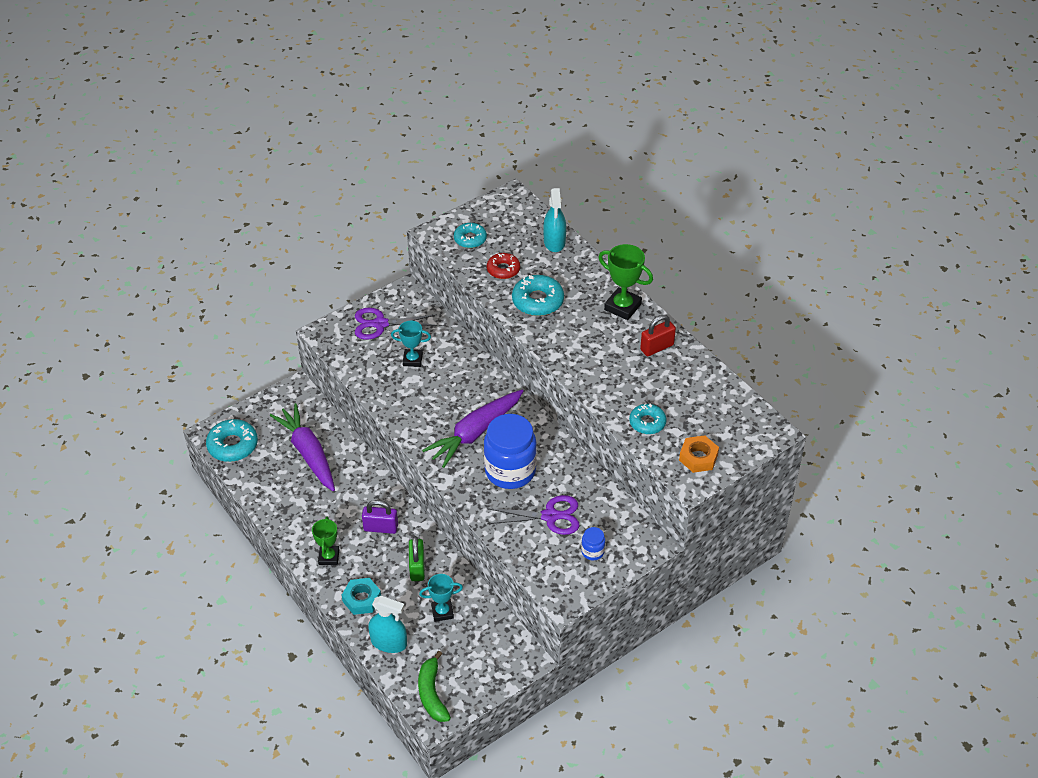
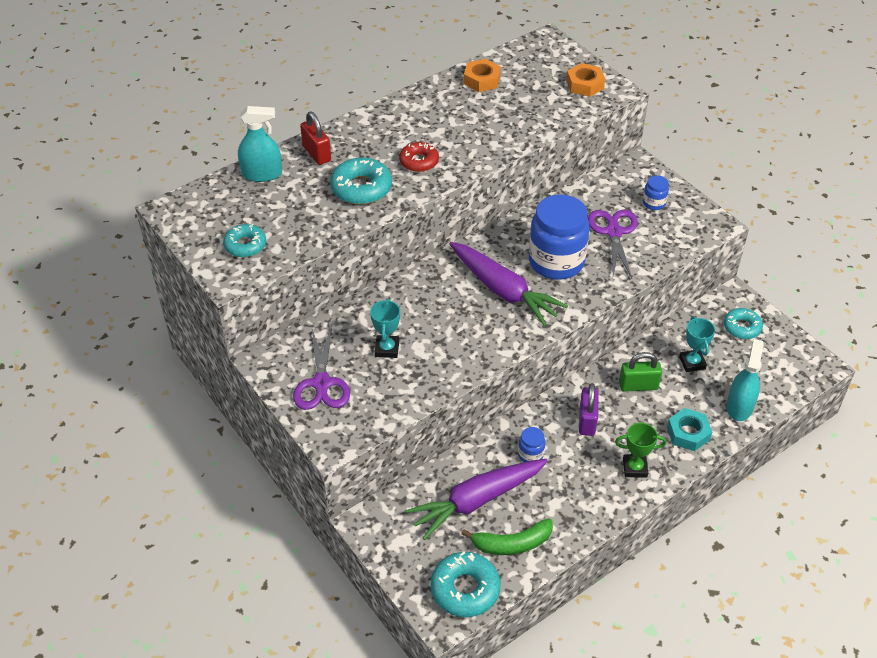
camera: 90 degrees left, 0 degrees up
green banana [418,651,451,722] -> green banana moved to [461,518,553,555]
red donut [487,253,520,279] -> red donut moved to [399,142,439,172]
green trophy [598,244,653,320] -> none
turquoise donut [629,403,667,434] -> turquoise donut moved to [724,308,763,339]
red padlock [640,315,676,356] -> red padlock moved to [300,112,331,165]
none -> orange nut [464,59,501,92]
none -> blue jar [518,427,545,462]

